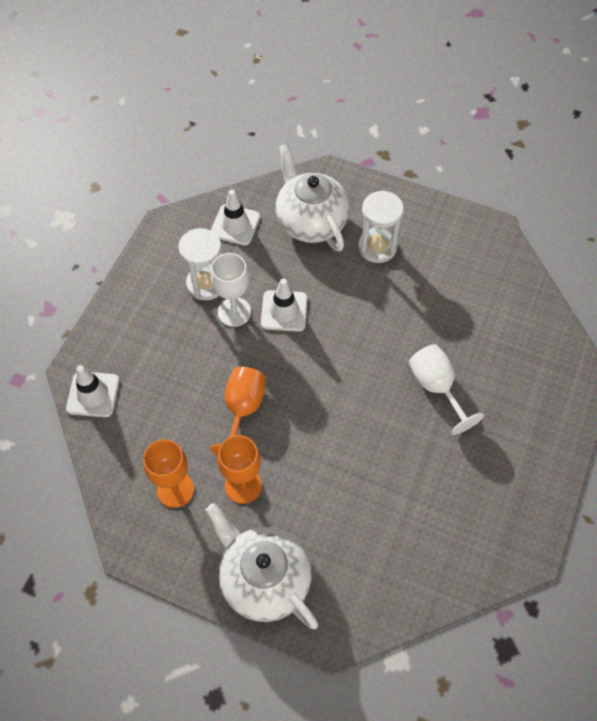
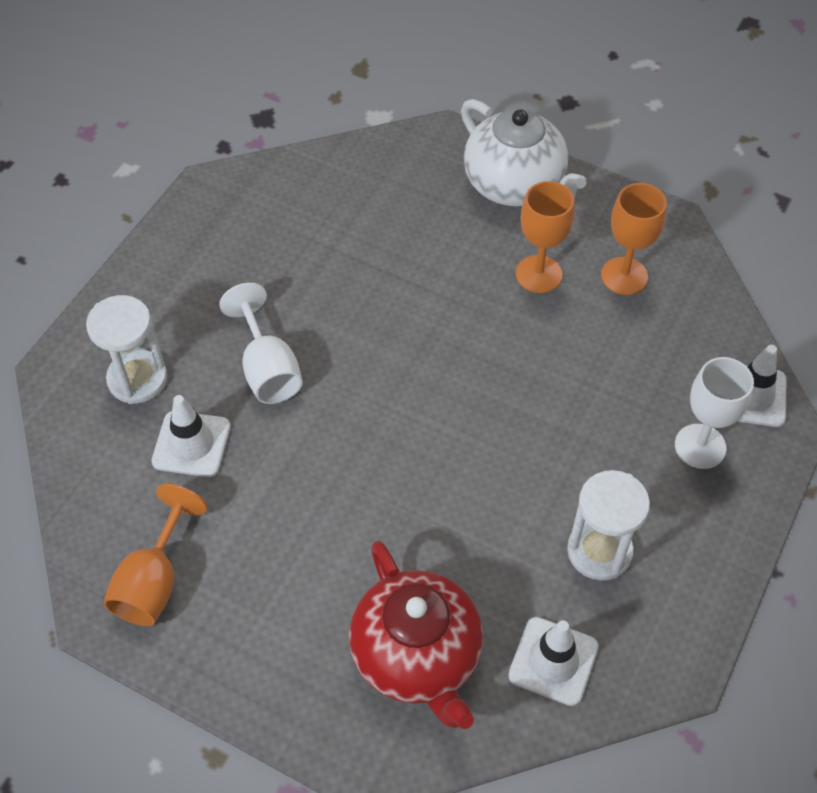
camera: 175 degrees left, 5 degrees down
orange goblet [210,367,266,456] -> orange goblet moved to [103,484,207,626]
white goblet [211,253,251,327] -> white goblet moved to [675,357,754,469]
white traffic cone [261,278,307,332] -> white traffic cone moved to [151,395,231,477]
white teapot [275,144,350,252] -> red teapot [349,541,483,729]
white hourglass [358,190,404,263] -> white hourglass moved to [86,295,167,404]

